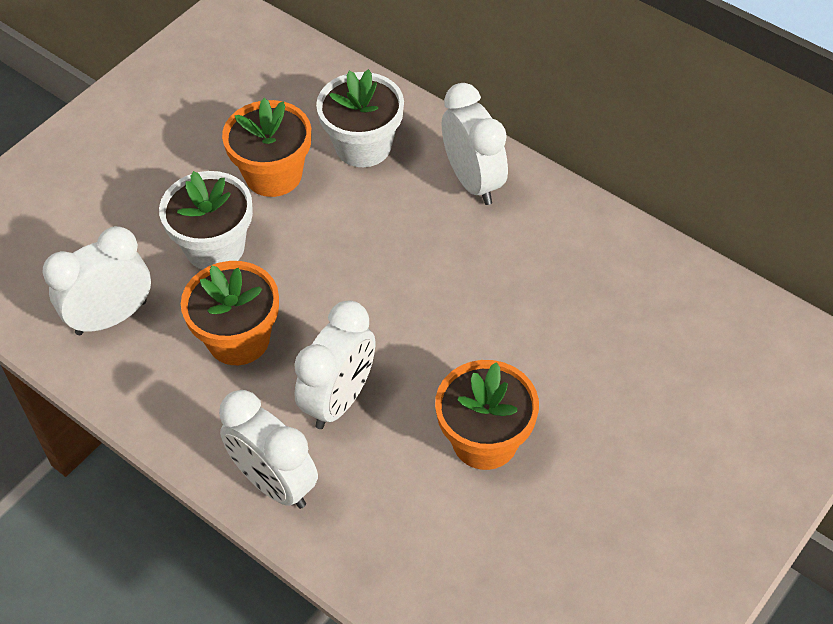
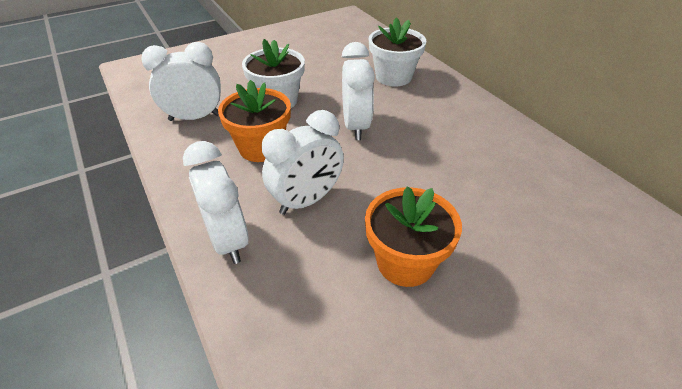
camera: 20 degrees right, 10 degrees down
orange flower pot [222,98,311,197] -> none
white clock [442,83,508,205] -> white clock moved to [342,42,375,140]

